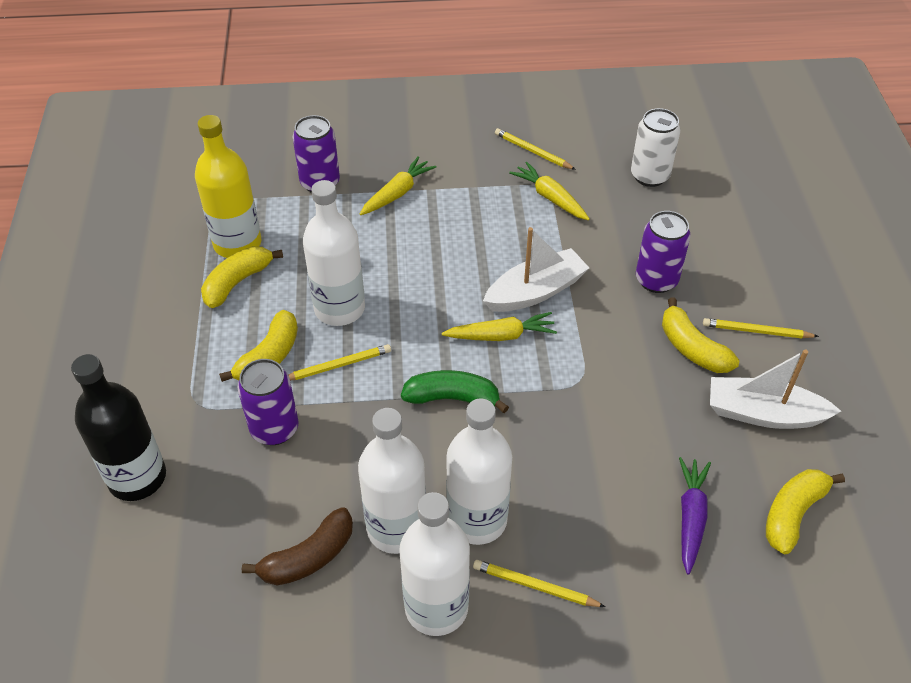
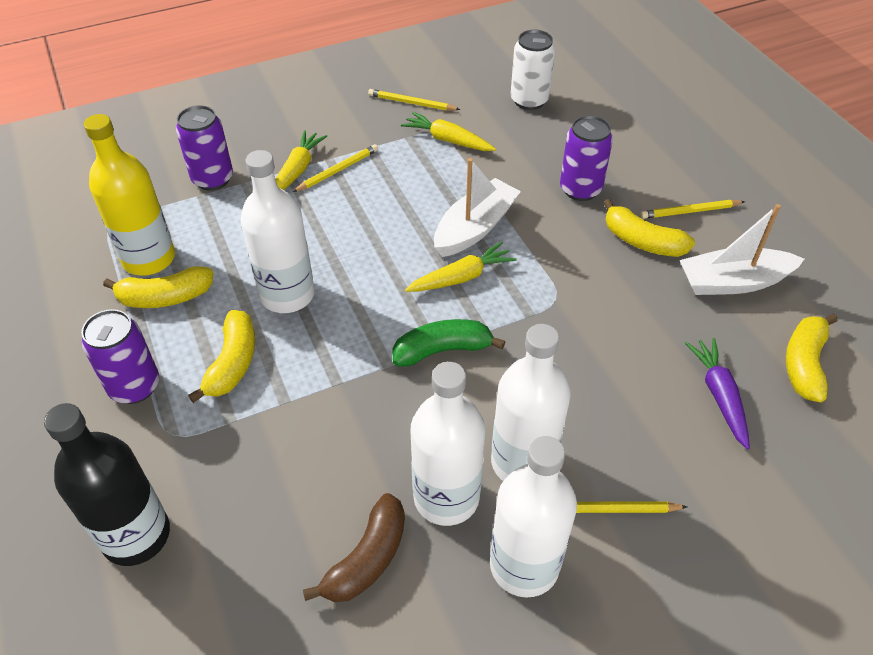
camera: 20 degrees left, 0 degrees up
yellow banana [201,246,283,308] -> yellow banana turned 120 degrees counterclockwise [103,266,213,308]
purple can [238,359,299,445] -> purple can moved to [81,309,159,404]
yellow pencil [289,344,391,380] -> yellow pencil moved to [293,144,378,192]

